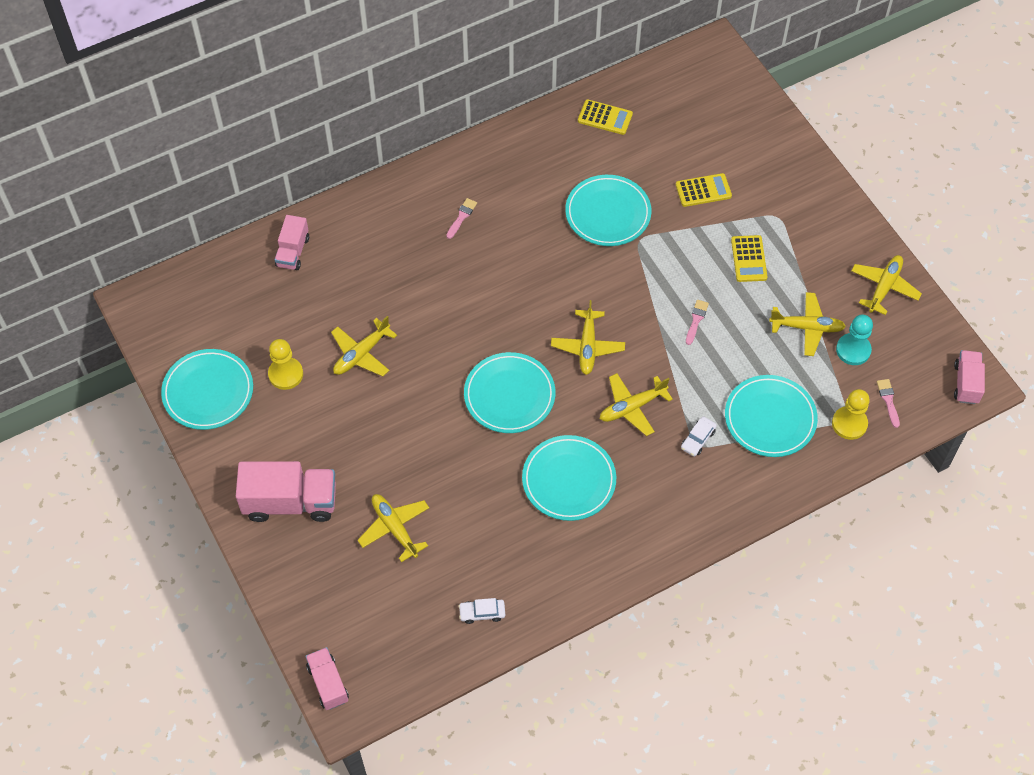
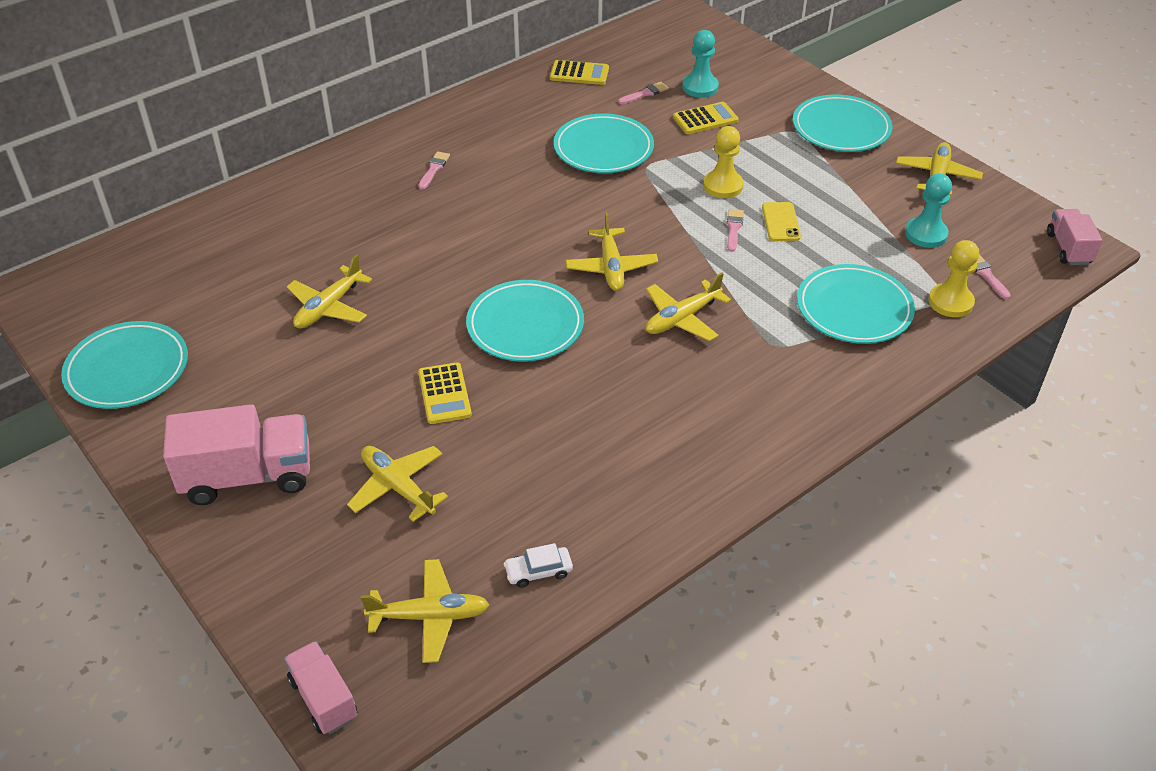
camera: 10 degrees left, 15 degrees down
yellow pawn [268,339,303,390] -> yellow pawn moved to [703,126,744,198]
pink truck [274,215,309,270] -> none
turquoise plate [522,435,616,521] -> turquoise plate moved to [793,94,893,152]
white car [681,417,717,456] -> none
yellow calculator [731,235,768,282] -> yellow calculator moved to [418,362,472,424]
yellow plane [769,292,846,356] -> yellow plane moved to [361,559,490,663]
none -> pink brush [618,82,669,104]
none -> turquoise pawn [682,30,719,98]
none -> yellow phone [762,202,801,241]

